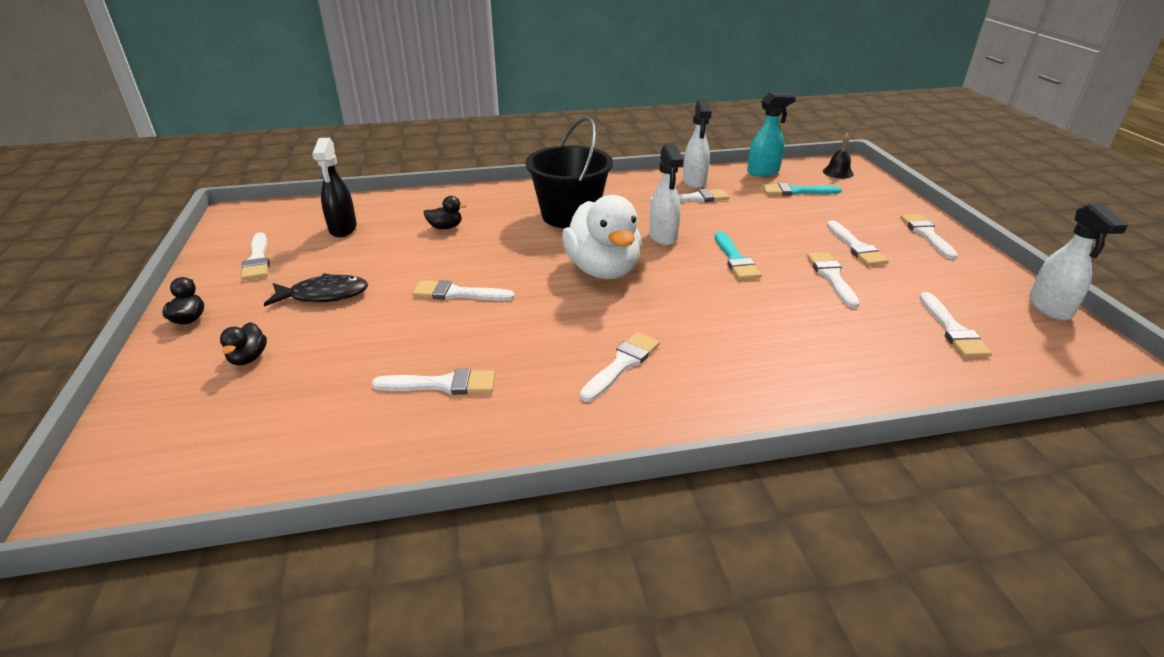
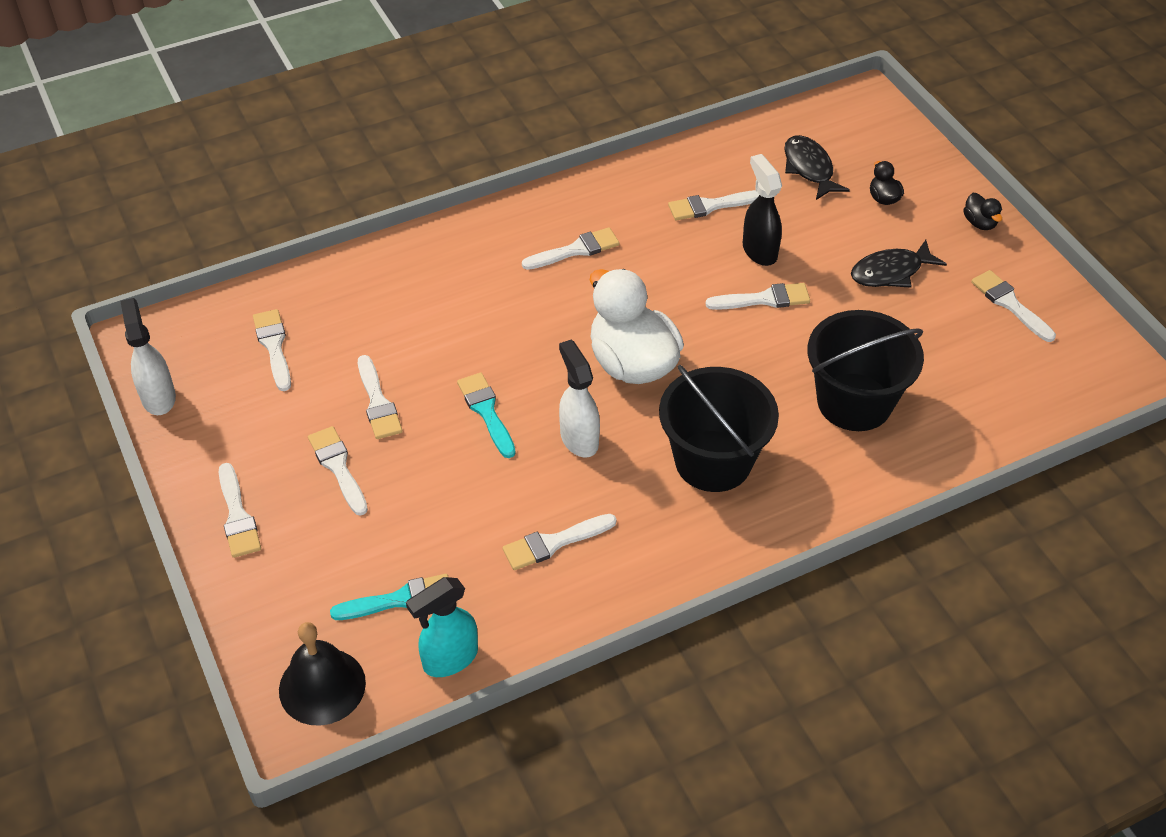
camera: 165 degrees right, 15 degrees up
black spray bottle [312,138,357,237] -> black spray bottle moved to [743,154,782,266]
black duck [423,196,467,229] -> black bucket [808,310,924,431]
white brush [580,332,660,402] -> white brush turned 135 degrees counterclockwise [522,227,619,270]
white spray bottle [683,100,712,188] -> none
black bell [823,133,853,179] -> black bell [279,622,366,726], size x1.67
none -> black fish [784,135,850,200]

